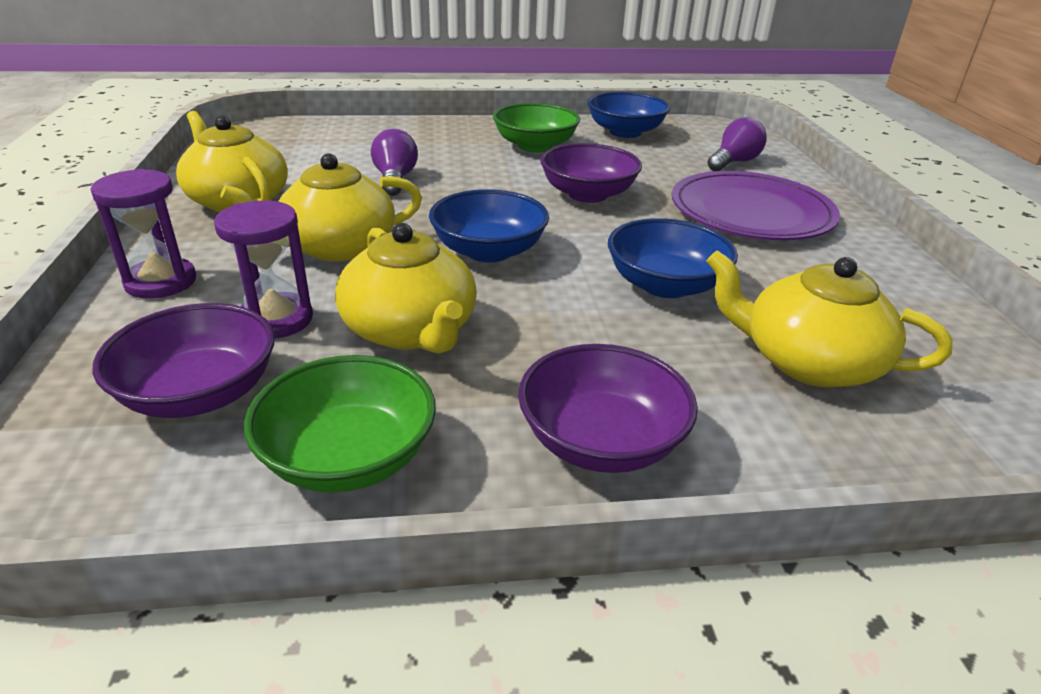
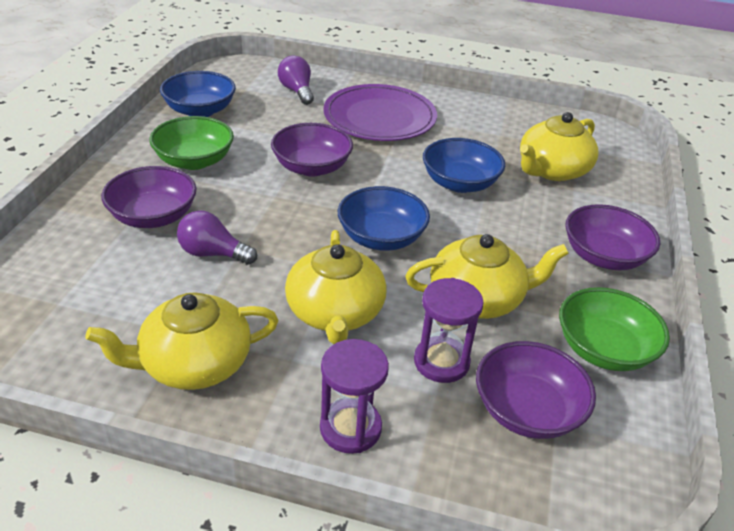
camera: 70 degrees left, 5 degrees up
none -> purple bowl [101,166,196,228]

